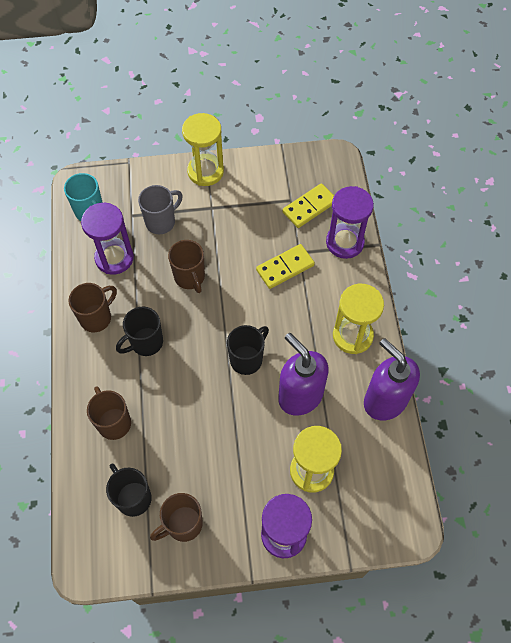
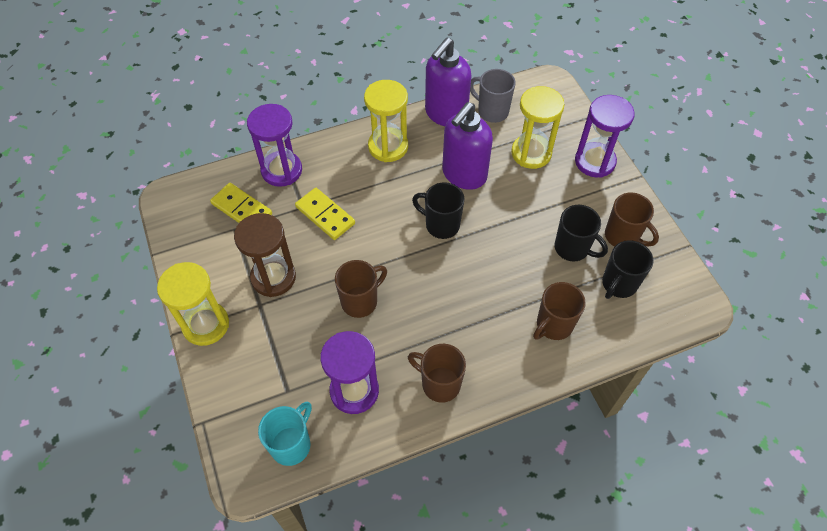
camera: 105 degrees left, 5 degrees down
black mug [116,307,163,356] -> black mug moved to [555,205,608,261]
grey mug [138,185,182,234] -> grey mug moved to [470,69,515,123]
none -> brown hourglass [234,213,296,297]

